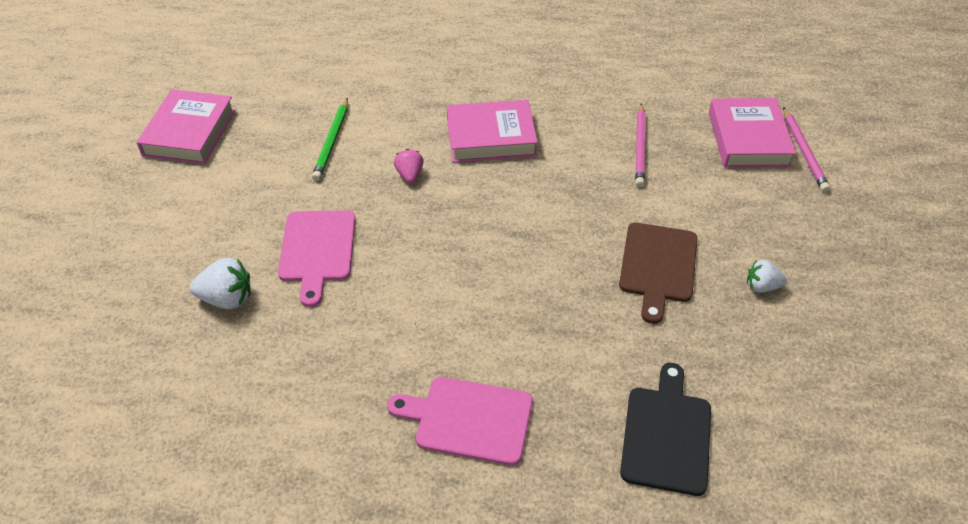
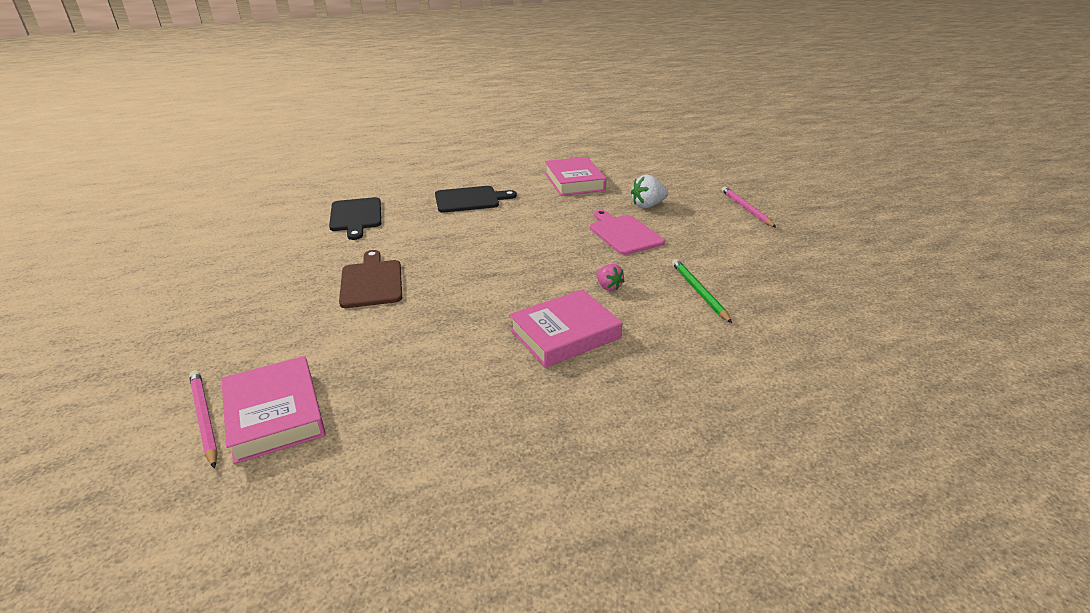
camera: 155 degrees right, 15 degrees down
pink book [137,89,235,164] -> pink book moved to [545,157,606,196]
pink cutting board [387,377,532,465] -> black cutting board [435,186,517,213]
pink pencil [635,103,645,187] -> pink pencil moved to [721,186,776,227]
white strawberry [747,260,787,293] -> none

